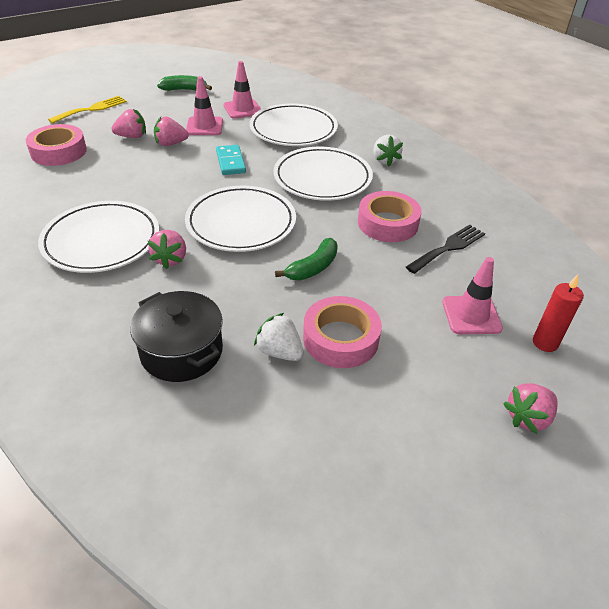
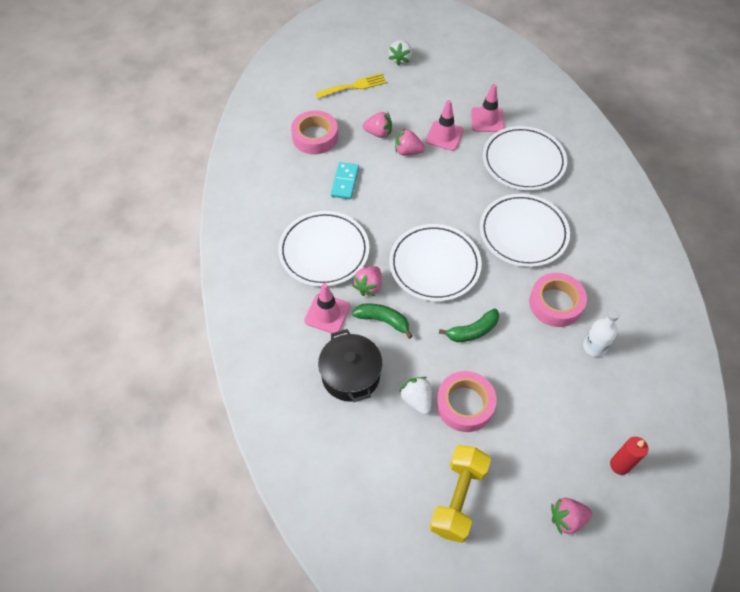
camera: 25 degrees right, 15 degrees up
green banana [157,75,212,91] -> green banana moved to [352,304,413,339]
turquoise domino [216,145,246,175] -> turquoise domino moved to [331,162,359,199]
white strawberry [373,135,403,166] -> white strawberry moved to [389,40,412,66]
black fork [406,225,485,274] -> white bottle [583,309,620,357]
pink traffic cone [442,257,503,334] -> pink traffic cone moved to [304,283,350,333]
none -> yellow dumbbell [429,445,491,543]

